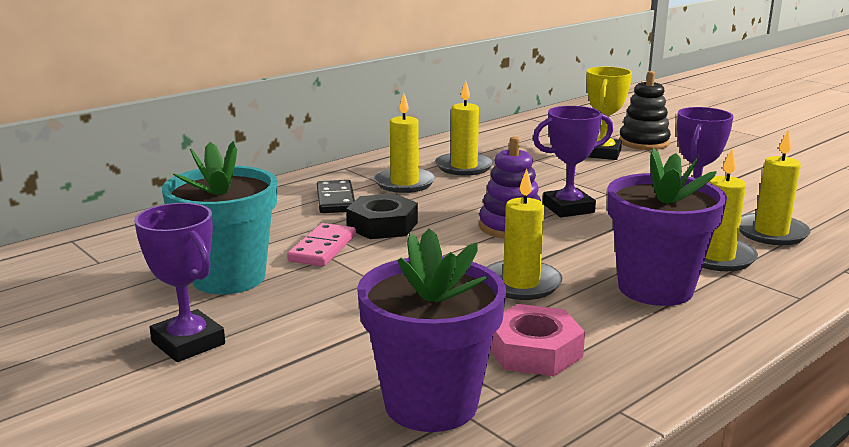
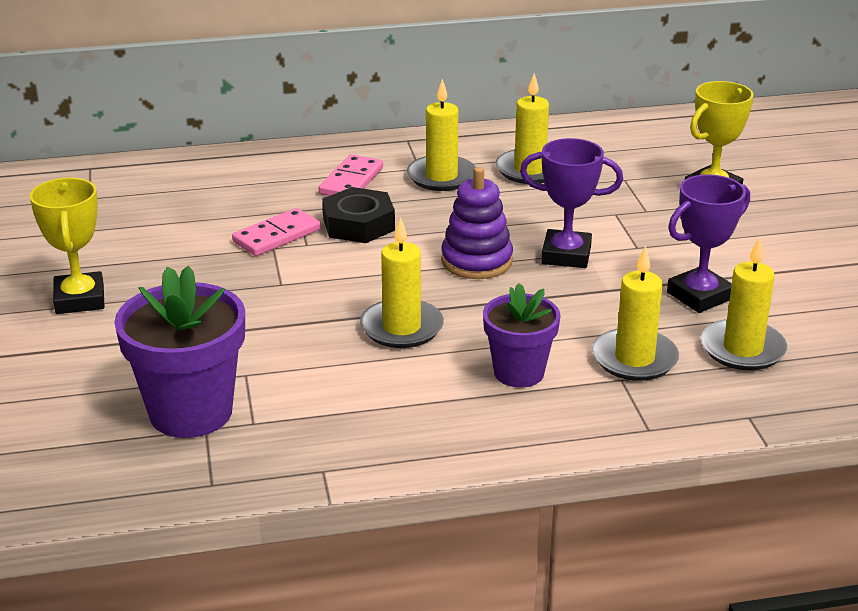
camera: 30 degrees right, 10 degrees up
purple trophy [134,203,225,362] -> yellow trophy [30,178,104,314]
turquoise flower pot [162,141,277,294] -> none
black domino [317,180,355,213] -> pink domino [319,154,383,196]
pink nut [490,304,585,376] -> none
purple flower pot [607,148,727,306] -> purple flower pot [483,283,561,388], size x0.64
black stacking toy [619,71,671,150] -> none

